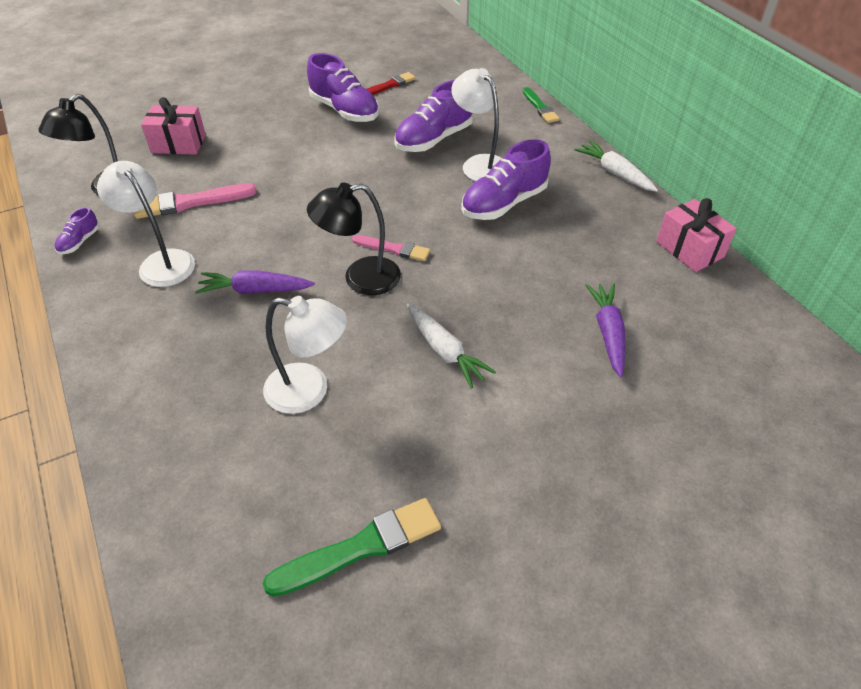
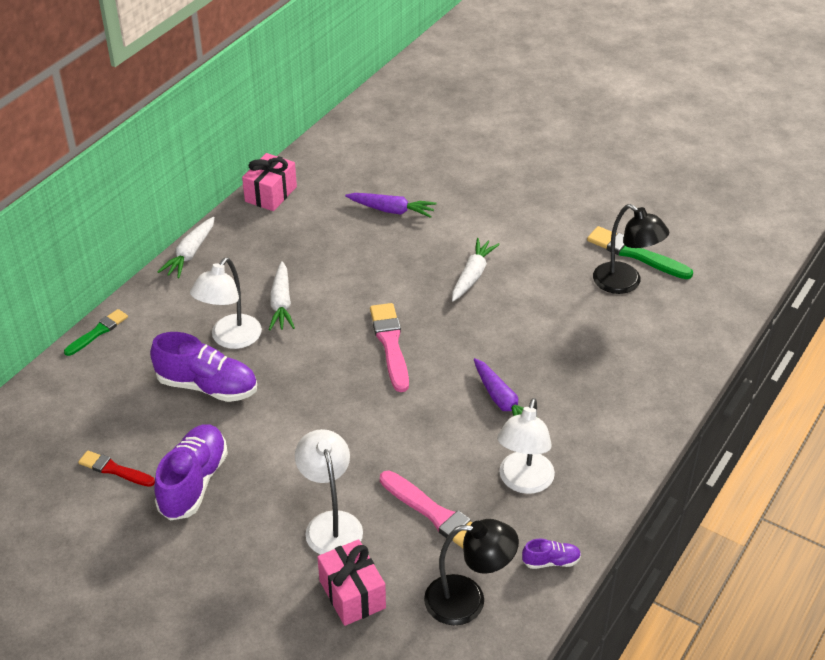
camera: 120 degrees left, 5 degrees down
white lamp [263,296,347,414] -> white lamp moved to [295,429,363,555]
black lamp [307,182,401,295] -> black lamp moved to [593,204,669,294]
pink brush [352,235,430,261] -> pink brush [370,303,409,392], size x1.58
purple shoe [461,139,551,220] -> white carrot [269,261,295,330]
purple carrot [585,283,625,377] -> purple carrot turned 135 degrees counterclockwise [345,193,436,218]

